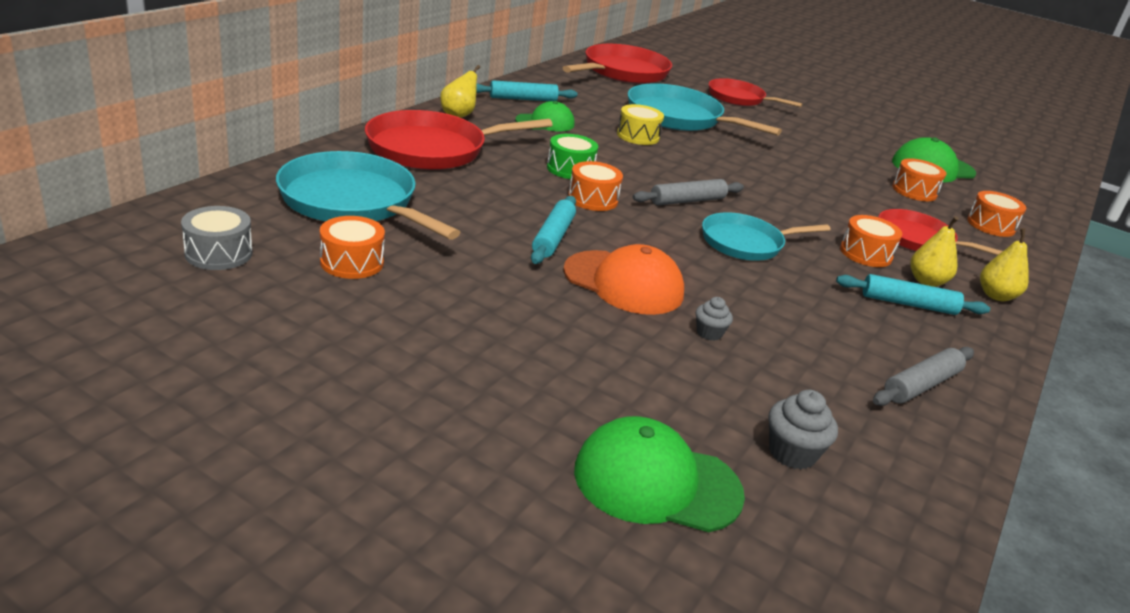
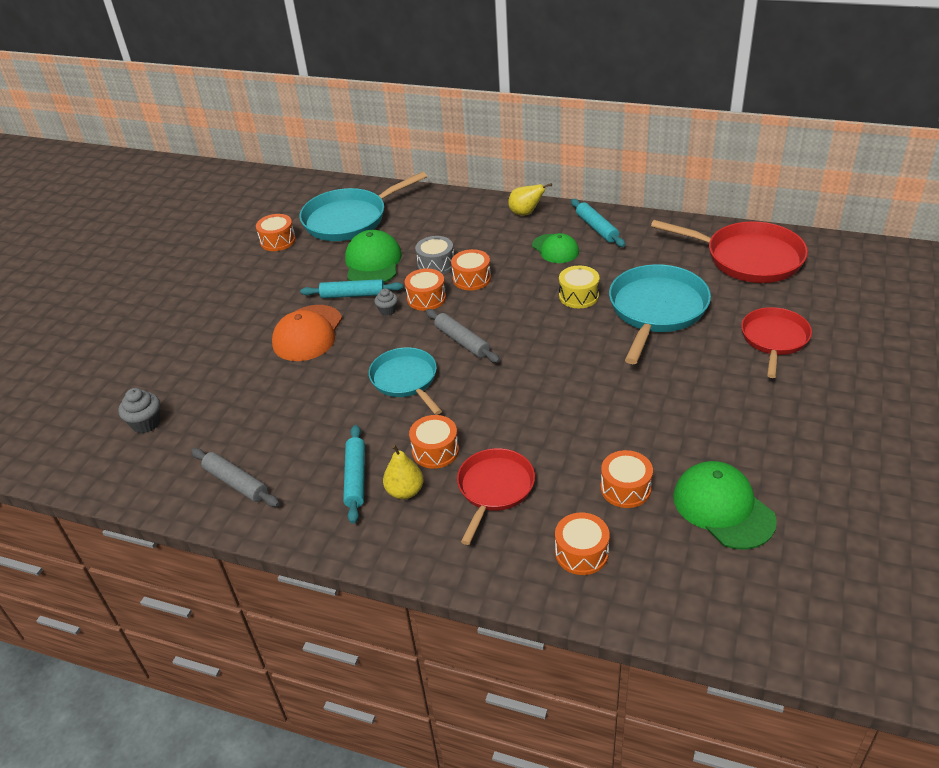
camera: 85 degrees right, 10 degrees up
grey drum [181,206,253,270] -> grey drum moved to [415,236,454,274]
turquoise pan [276,151,461,240] -> turquoise pan turned 150 degrees counterclockwise [300,172,427,241]
red pan [365,110,553,170] -> none
green drum [547,134,598,179] -> orange drum [451,249,491,290]
green cap [574,416,745,532] -> green cap moved to [345,230,402,283]
grey cupcake [696,297,733,341] -> grey cupcake moved to [374,288,398,316]
yellow pear [980,228,1029,301] -> none

